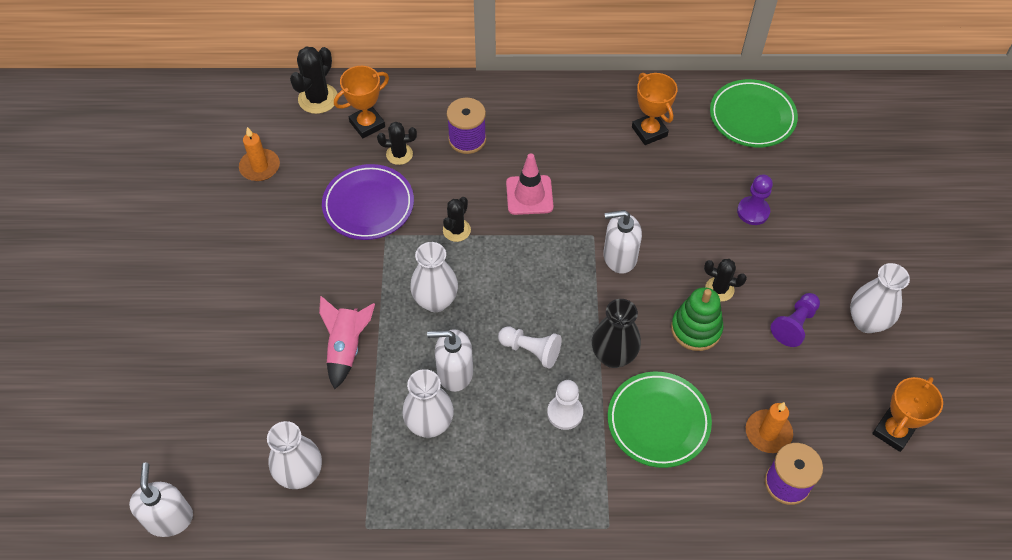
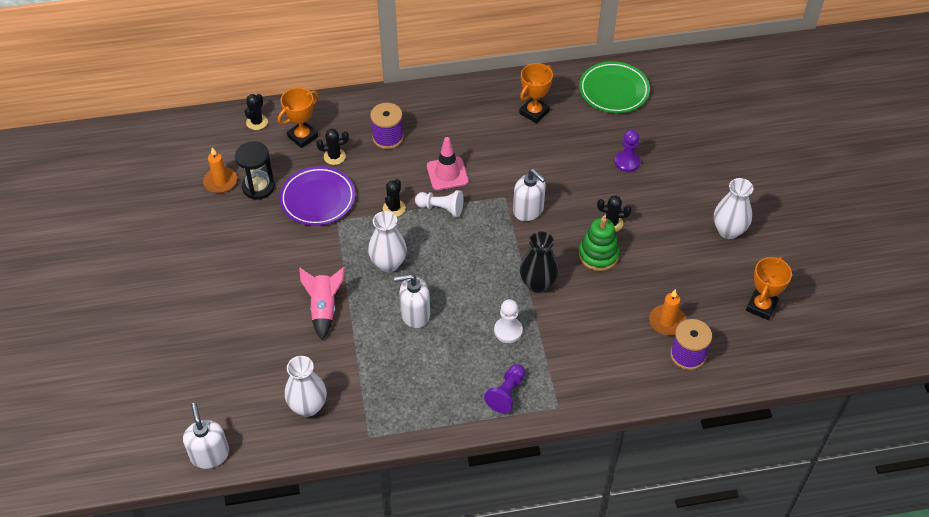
camera: 10 degrees left, 5 degrees down
black cactus [290,47,338,114] -> black cactus [245,94,268,130], size x0.65
white vase [402,369,454,438] -> none
white pawn [498,327,562,369] -> white pawn moved to [415,190,463,217]
white soap dispenser [603,210,642,274] -> white soap dispenser turned 120 degrees counterclockwise [513,169,546,221]
green plate [608,372,712,468] -> none
orange trophy [632,73,677,145] -> orange trophy turned 75 degrees clockwise [519,63,553,123]
purple pawn [771,293,820,347] -> purple pawn moved to [484,364,525,413]
none -> black hourglass [235,141,275,199]

